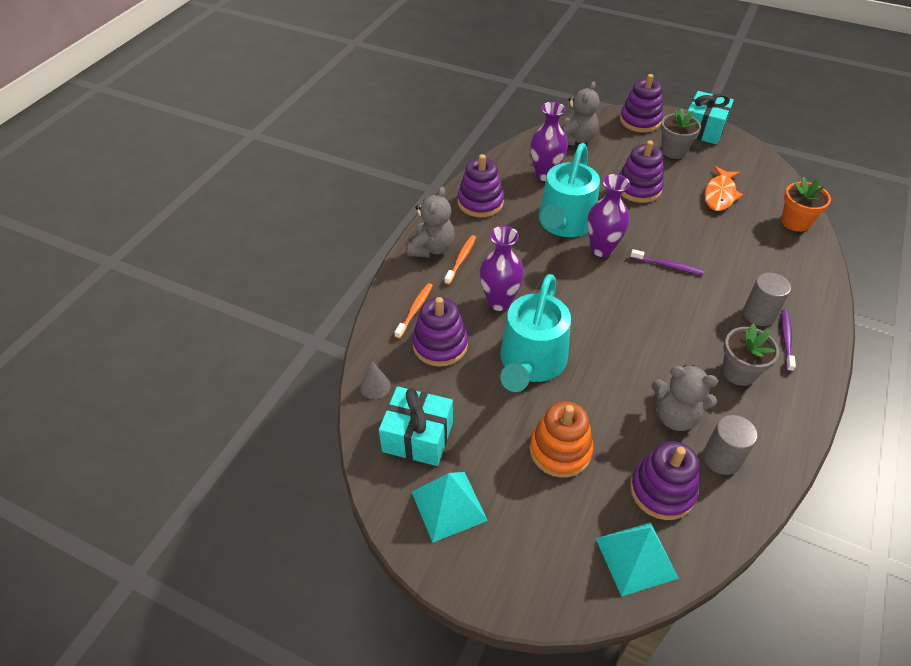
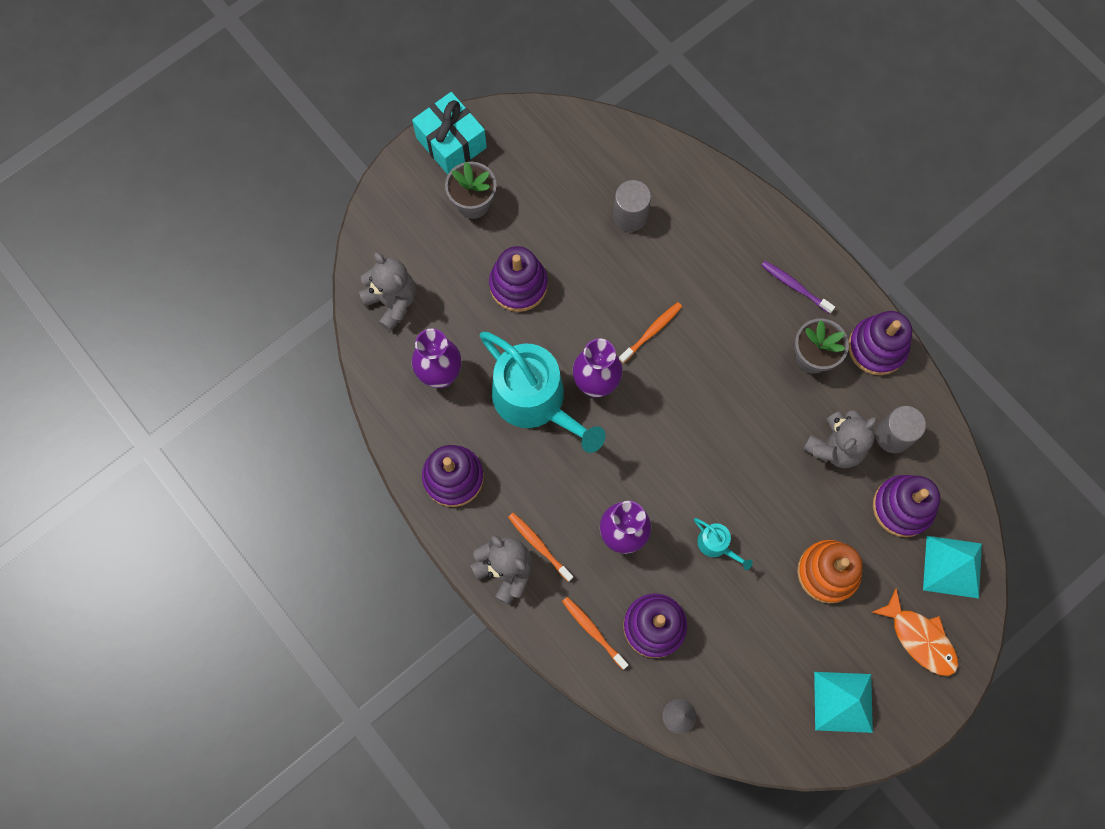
camera: 65 degrees left, 25 degrees up
turquoise gift [379,386,453,466] -> none
turquoise watering can [500,274,571,392] -> turquoise watering can [694,518,753,570], size x0.42
purple stacking toy [620,74,663,133] -> purple stacking toy moved to [848,311,912,375]
purple toothbrush [631,249,704,275] -> orange toothbrush [619,302,682,364]
orange fish [704,166,743,211] -> orange fish moved to [872,588,958,676]
grey cylinder [743,272,791,326] -> grey cylinder moved to [613,180,651,232]
orange flower pot [781,177,831,232] -> none

